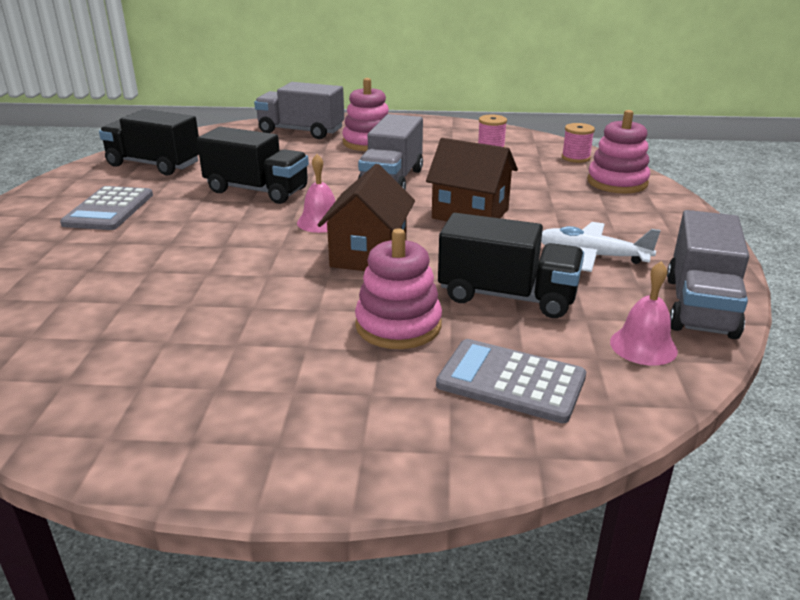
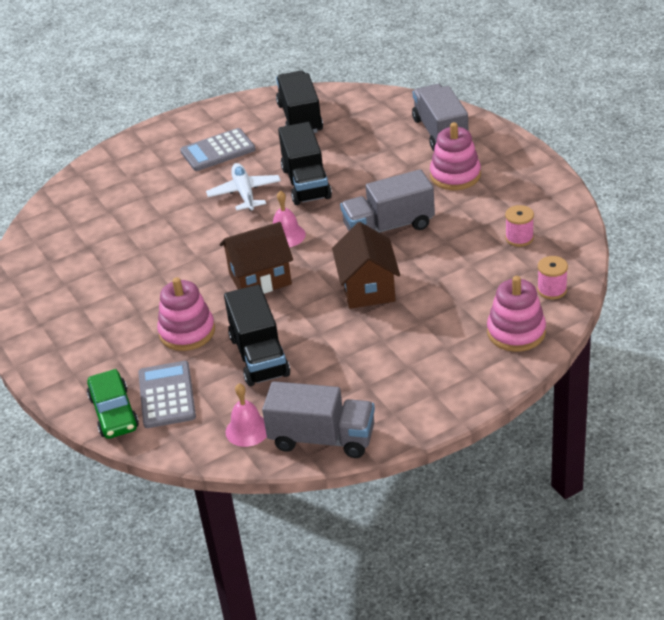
camera: 60 degrees right, 10 degrees up
white plane [541,222,661,272] -> white plane moved to [206,163,281,211]
grey truck [667,210,749,339] -> grey truck turned 150 degrees counterclockwise [262,381,375,458]
none -> green car [87,369,139,439]

